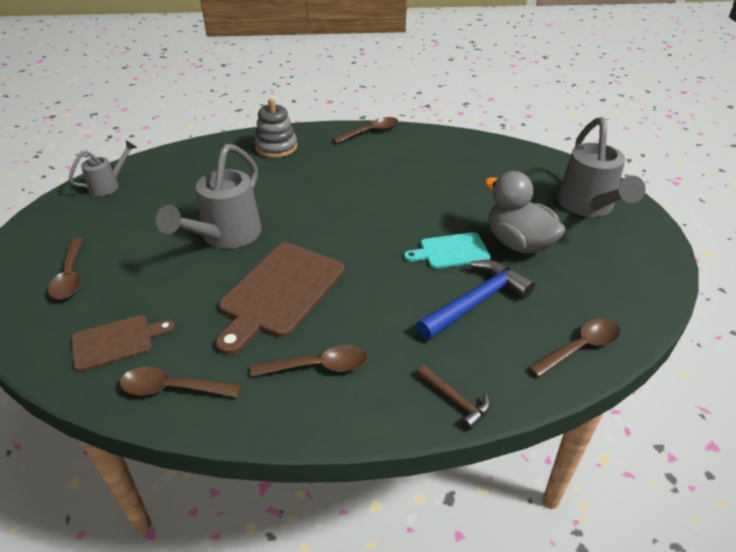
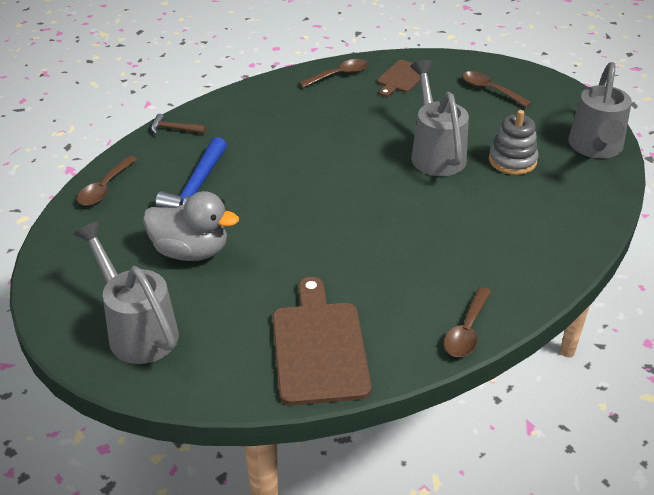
camera: 145 degrees right, 0 degrees up
grey watering can [69,140,137,196] -> grey watering can [568,62,632,158], size x1.82
brown cutting board [215,243,345,355] -> brown cutting board moved to [272,277,371,406]
brown spoon [251,345,368,377] -> none
grey stacking toy [254,99,297,158] -> grey stacking toy moved to [489,110,539,175]
turquoise cutting board [404,232,491,269] -> none

